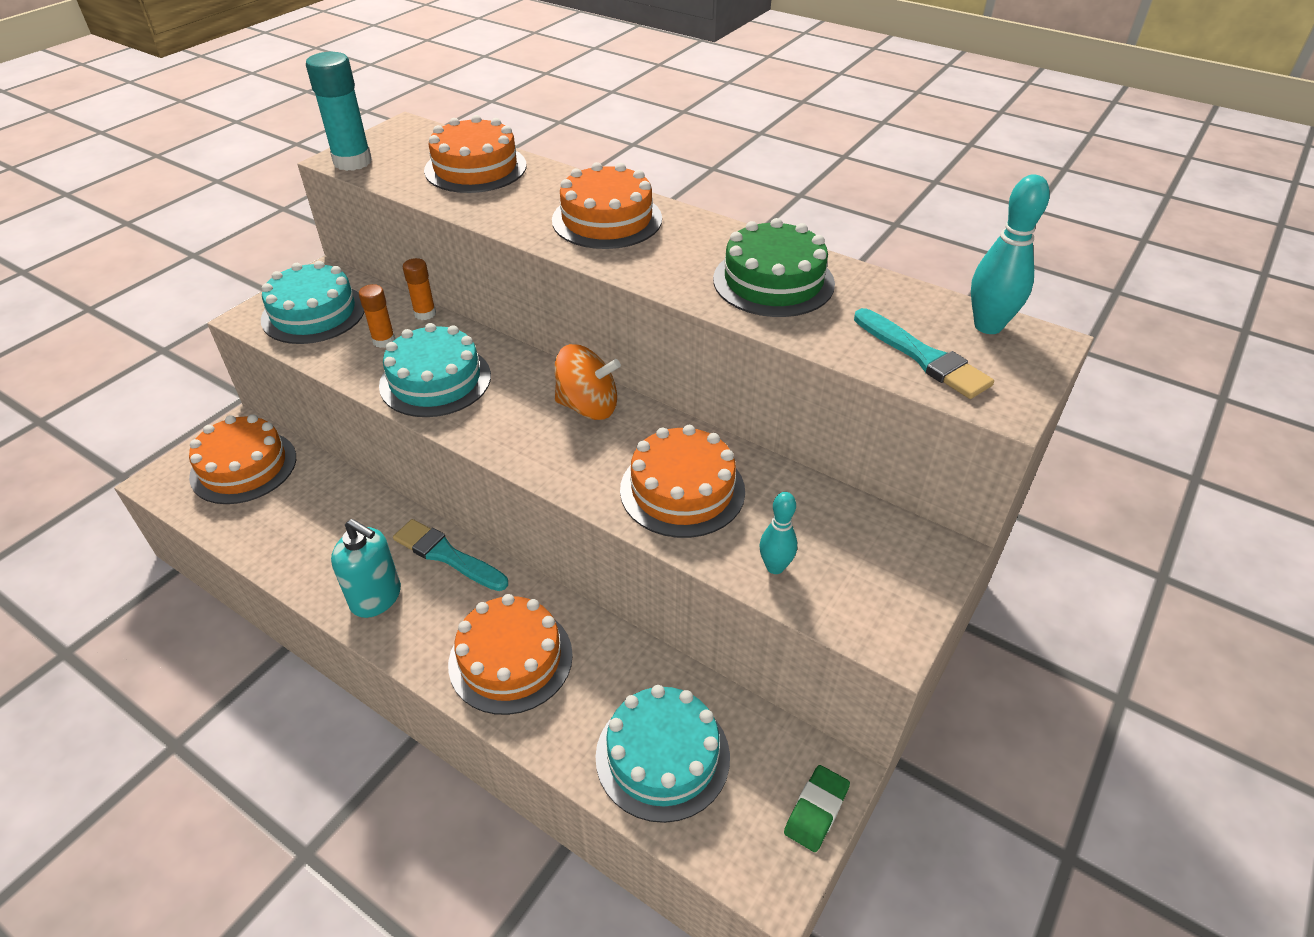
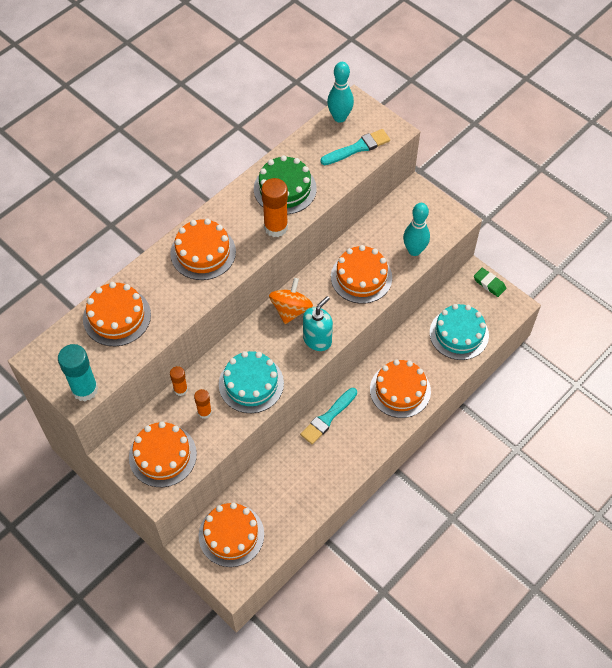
camera: 80 degrees left, 15 degrees up
turquoise cake [261,261,365,344] -> orange cake [129,421,197,487]
turquoise soap dispenser [331,519,401,618] -> turquoise soap dispenser moved to [303,296,333,351]
turquoise bowling pin [759,492,797,574] -> turquoise bowling pin [403,203,430,256], size x1.59
none -> orange glue stick [261,178,288,237]

